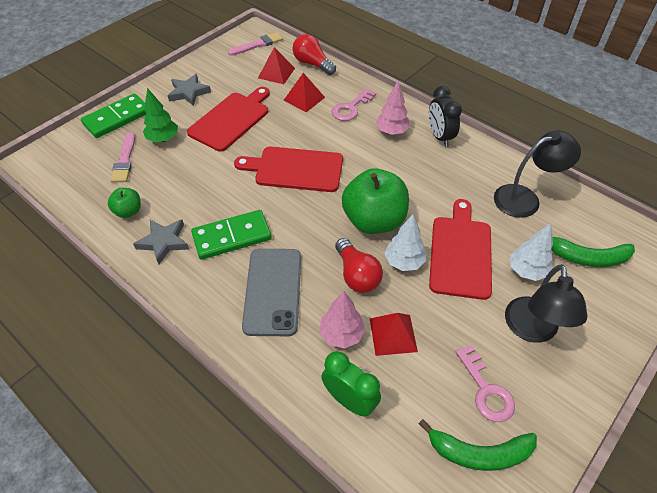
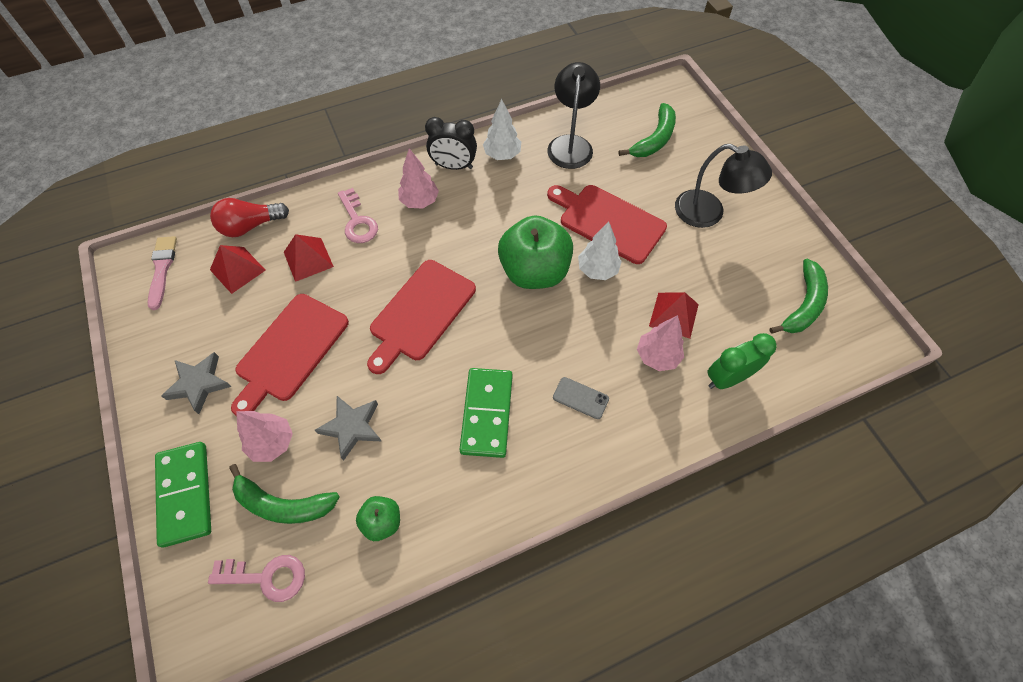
camera: 65 degrees left, 10 degrees up
pink brush [110,132,135,182] -> green banana [229,464,340,524]
grey star [133,219,189,264] -> grey star moved to [315,396,381,461]
green tree [143,88,178,142] -> pink tree [236,411,293,462]
red cutting board [187,87,270,152] -> red cutting board turned 120 degrees counterclockwise [231,294,349,416]
grey phone [242,249,301,336] -> grey phone [553,377,609,419], size x0.46
red light bulb [335,238,383,293] -> none
pink key [455,345,515,422] -> pink key moved to [208,555,305,602]
white tree [510,223,553,281] -> white tree moved to [483,99,521,160]

